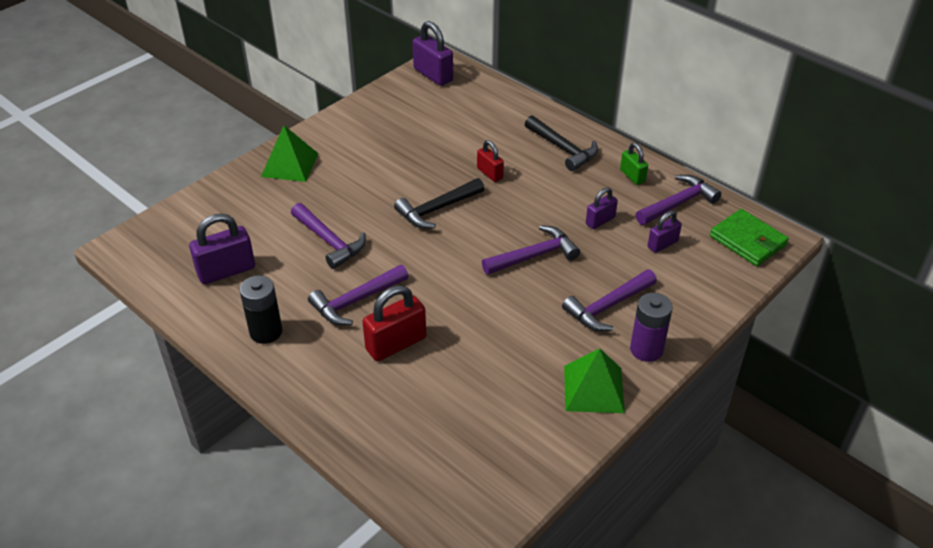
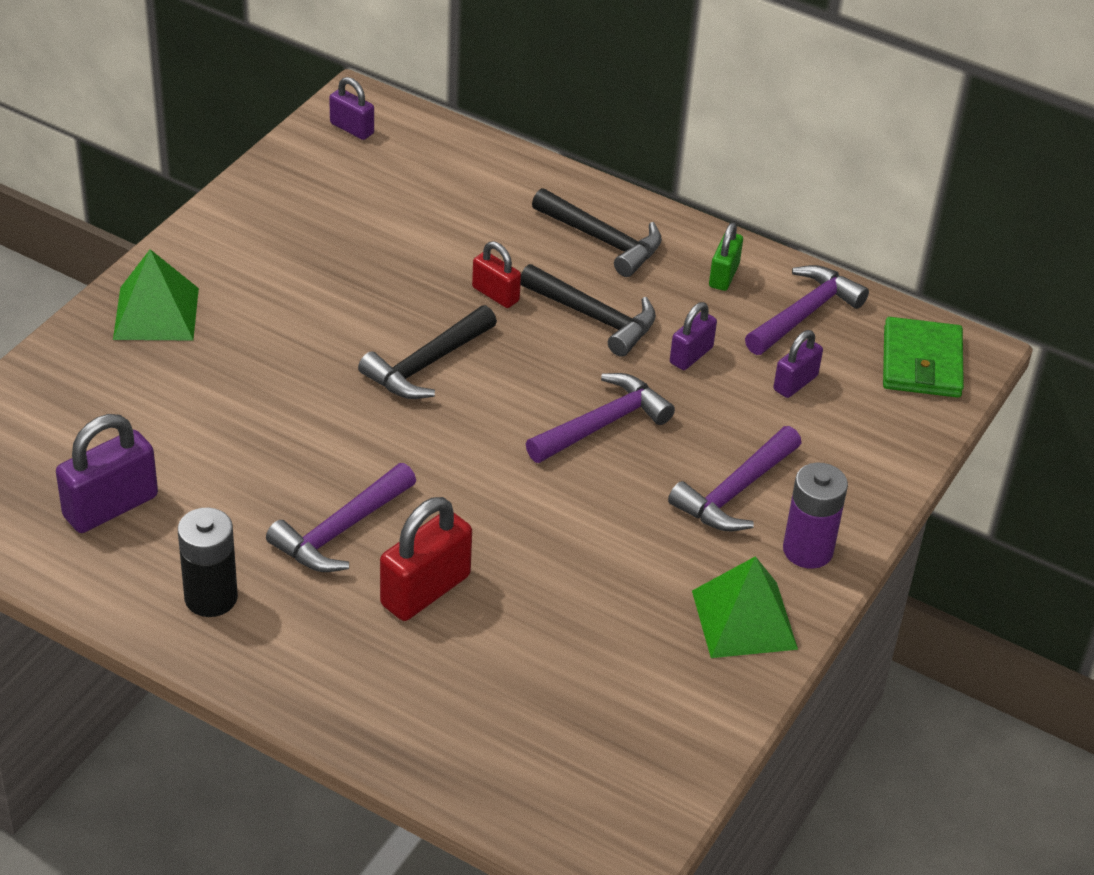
camera: 15 degrees left, 0 degrees up
purple hammer [291,203,366,269] -> none
purple padlock [412,21,453,86] -> purple padlock [329,77,374,140], size x0.60
green padlock [620,143,648,185] -> green padlock turned 60 degrees clockwise [709,222,743,291]
green wallet [710,209,789,266] -> green wallet turned 60 degrees clockwise [883,317,964,398]
none -> black hammer [521,264,656,357]

